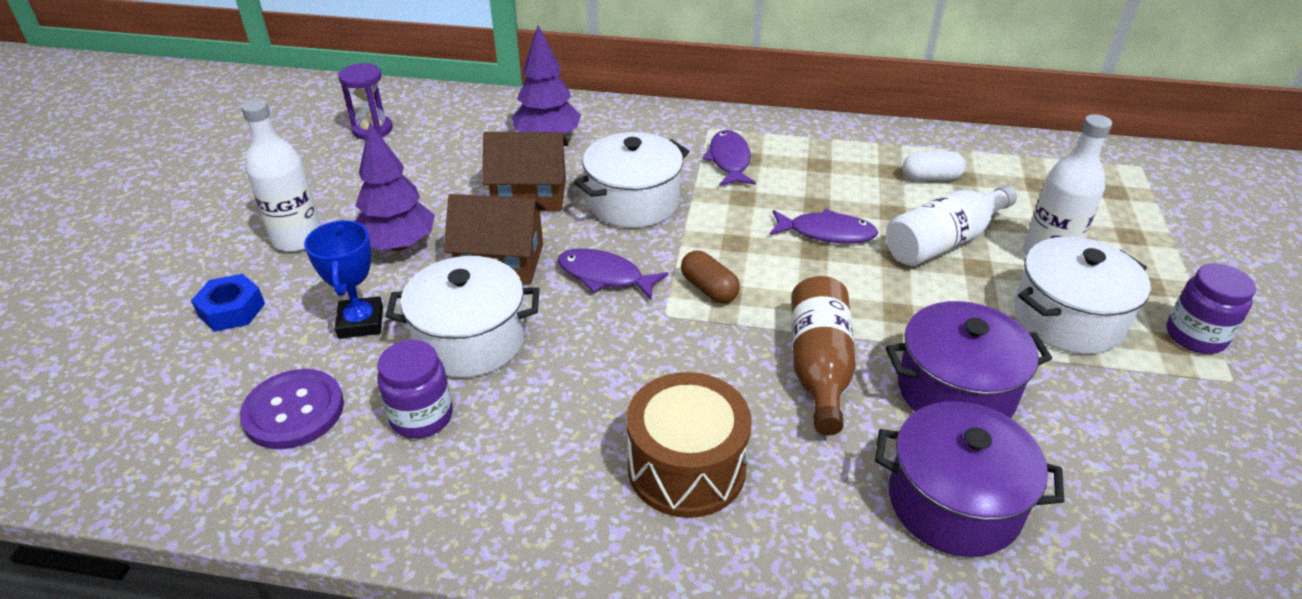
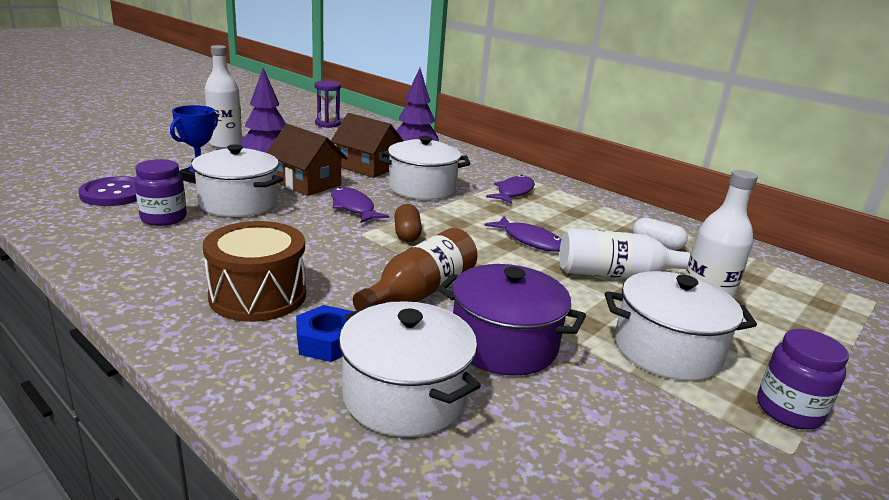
camera: 30 degrees right, 15 degrees down
blue nut [191,274,265,332] -> blue nut moved to [296,305,354,362]
purple pot [875,401,1064,557] -> white pot [339,301,481,437]

